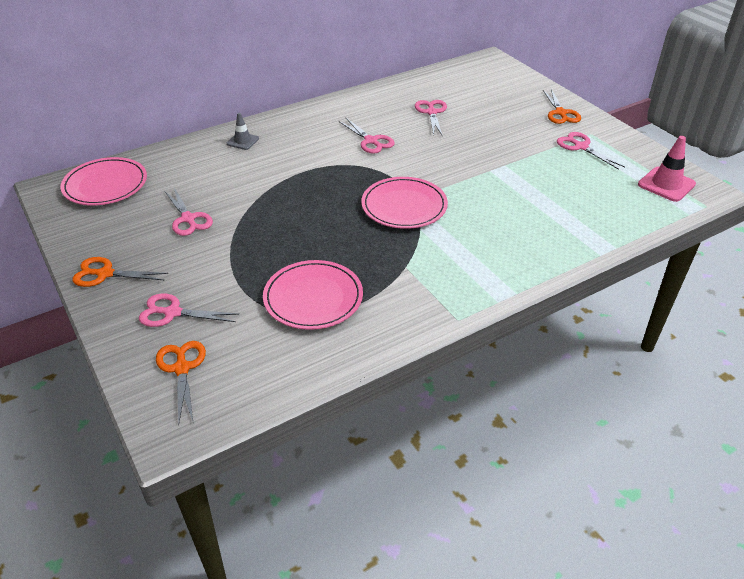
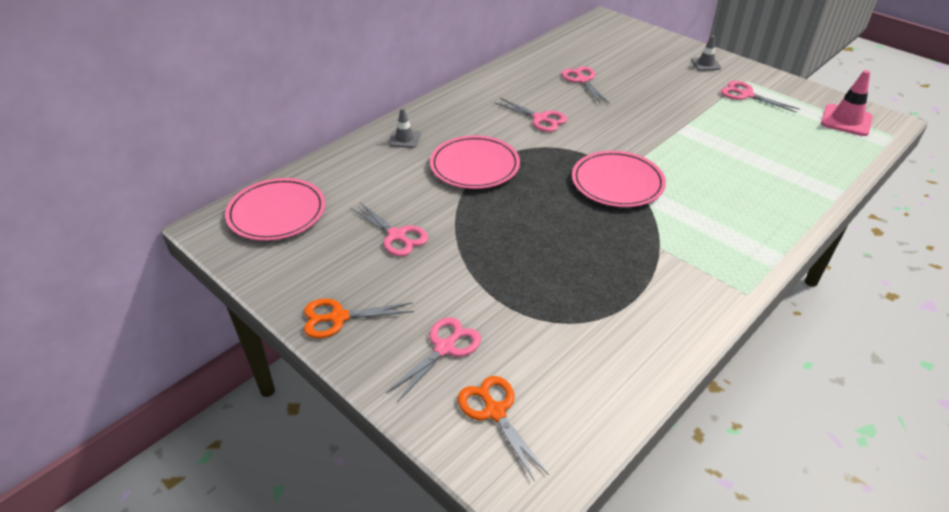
camera: 15 degrees left, 0 degrees up
pink scissors [139,294,239,327] -> pink scissors turned 135 degrees clockwise [386,317,481,402]
pink plate [263,260,363,330] -> pink plate moved to [430,135,520,189]
orange scissors [543,89,581,124] -> grey traffic cone [691,35,721,71]

